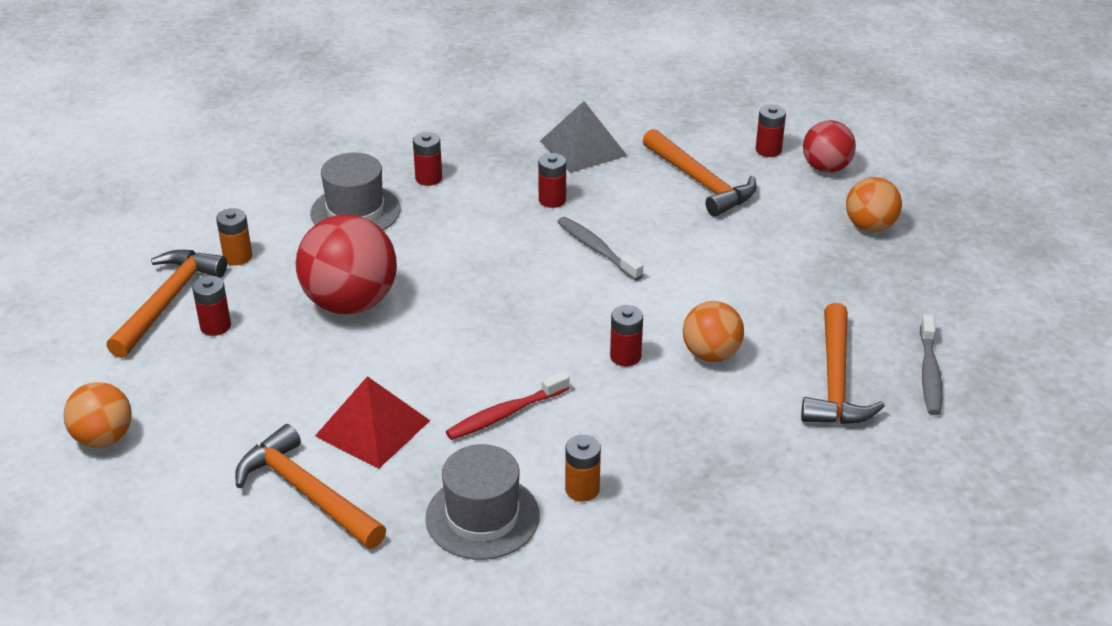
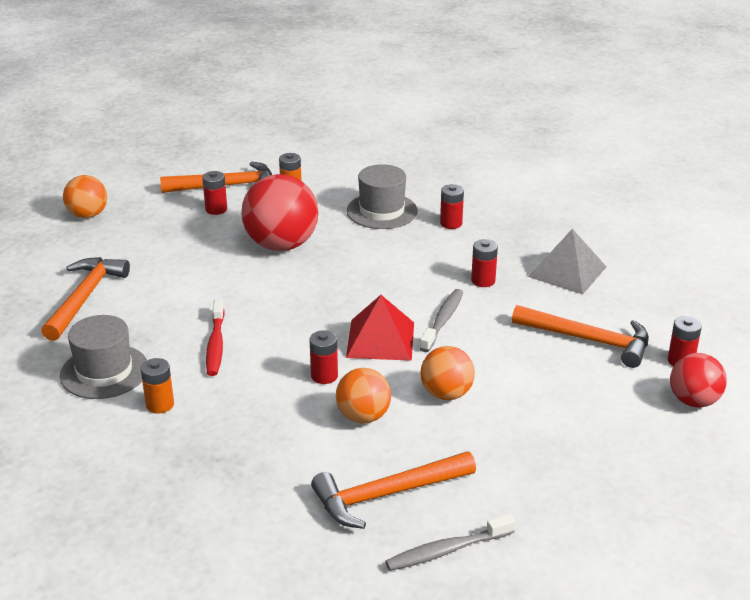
camera: 60 degrees right, 5 degrees down
red pyramid [315,376,430,469] -> red pyramid moved to [346,295,414,361]
red toothbrush [446,371,570,440] -> red toothbrush turned 120 degrees counterclockwise [206,299,225,376]
orange hammer [643,129,757,217] -> orange hammer turned 90 degrees counterclockwise [512,305,649,368]
orange ball [846,177,902,232] -> orange ball moved to [420,346,475,400]

